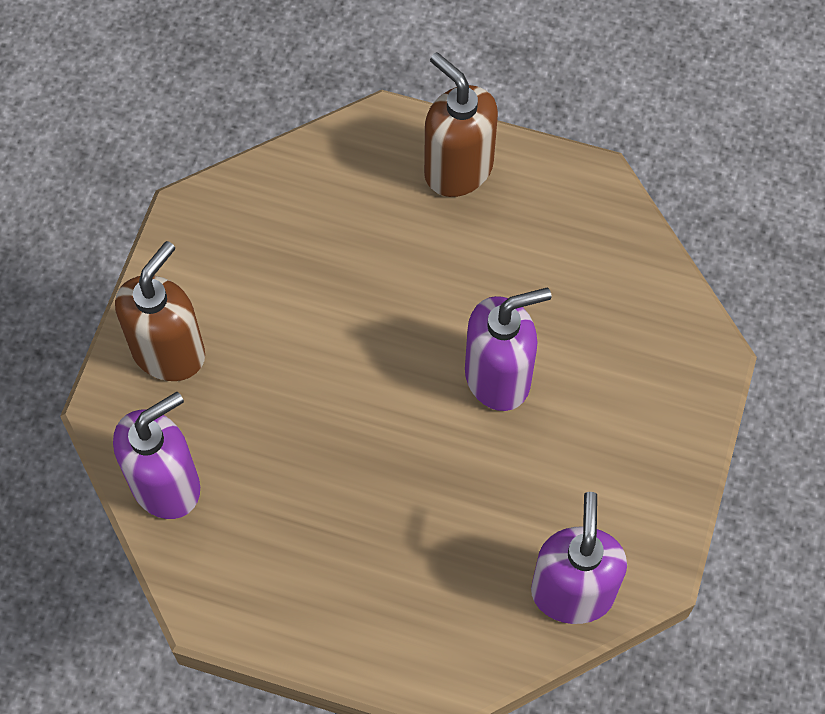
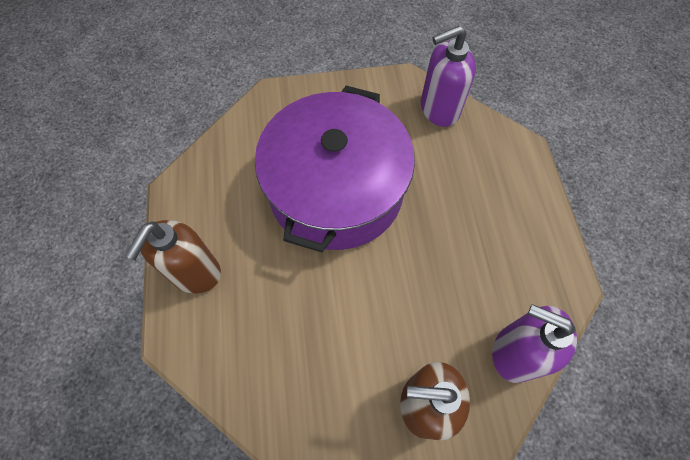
camera: 115 degrees left, 0 degrees up
purple soap dispenser [465,288,551,411] -> purple pot [255,86,415,252]

